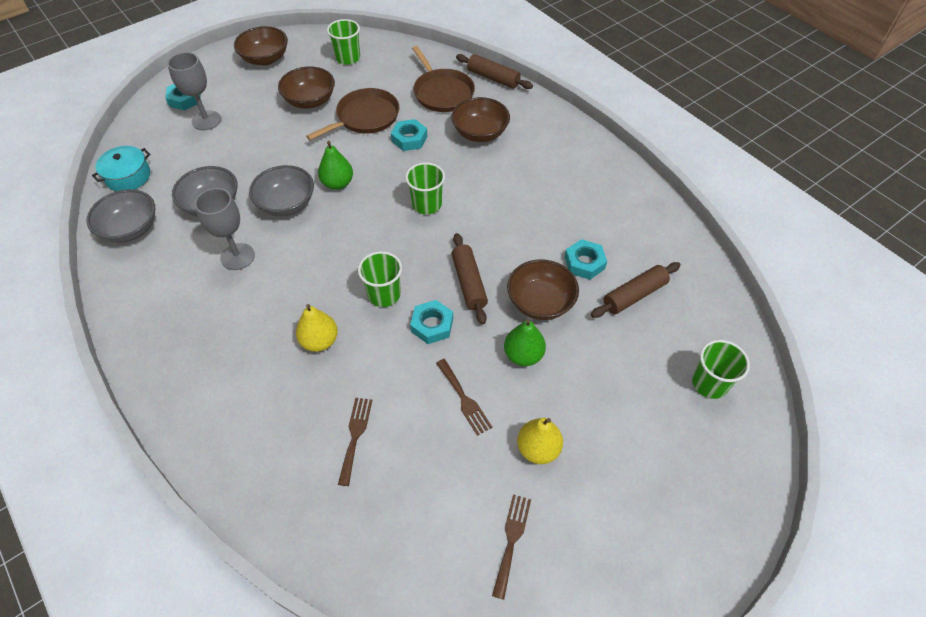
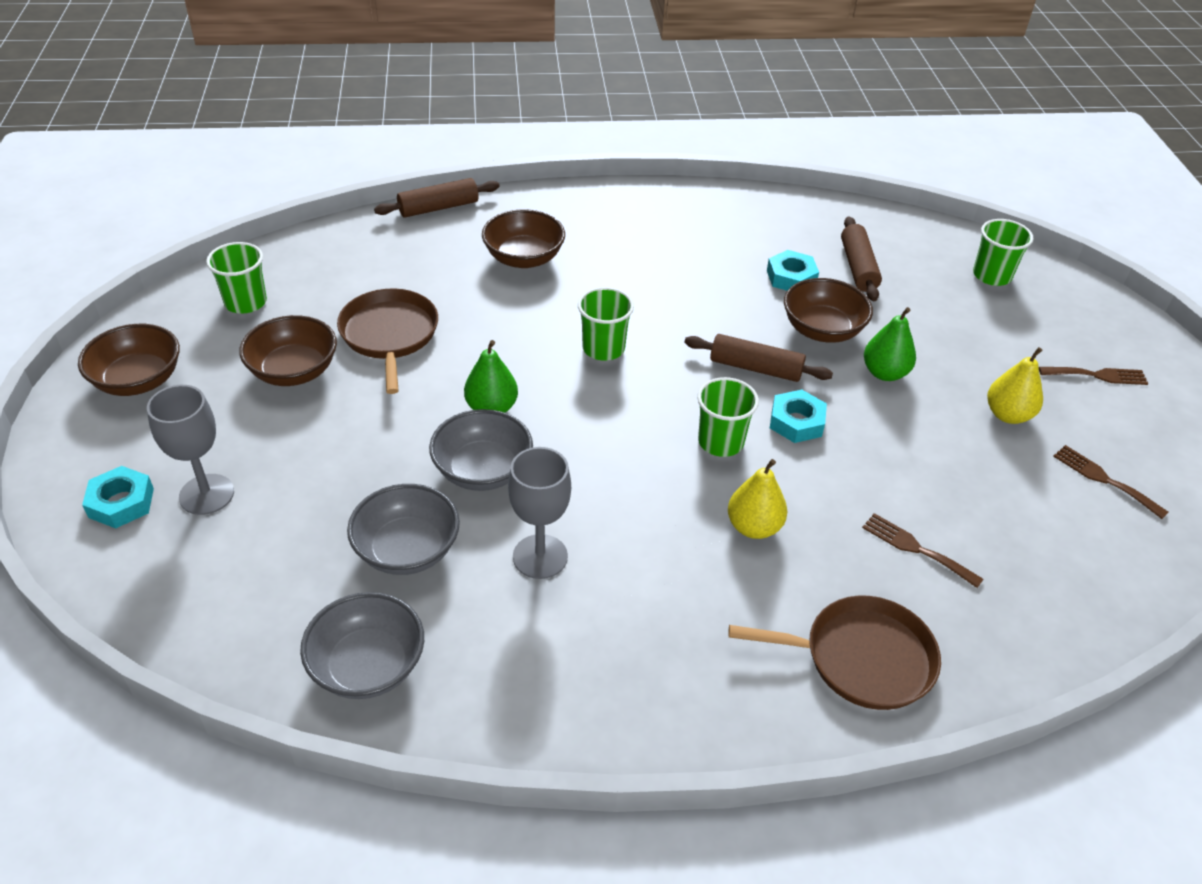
camera: 60 degrees left, 10 degrees down
turquoise pot [92,146,150,191] -> none
turquoise nut [391,119,427,151] -> none
brown pan [412,46,475,112] -> brown pan moved to [728,595,941,710]
brown fork [436,359,492,436] -> brown fork moved to [1039,367,1148,385]

